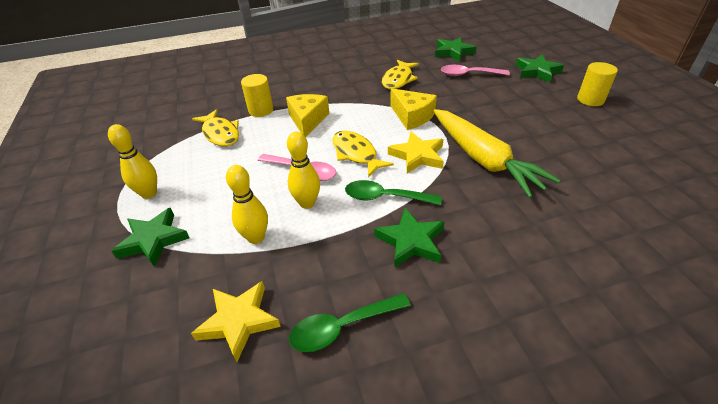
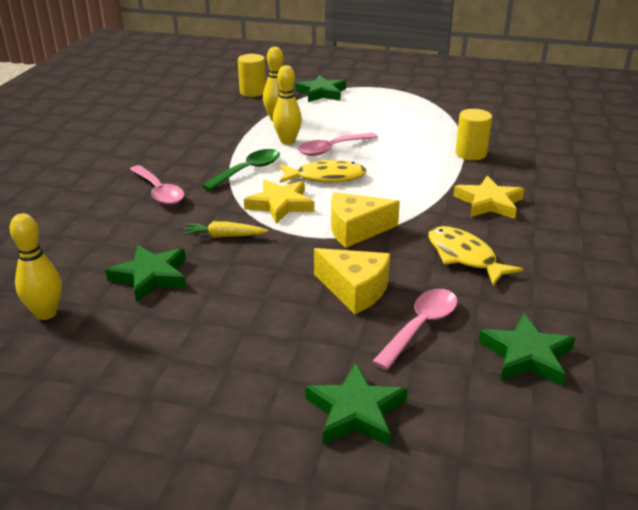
camera: 120 degrees right, 10 degrees down
yellow bowling pin [108,124,157,199] -> yellow bowling pin moved to [9,213,62,320]
yellow star [191,281,281,362] -> yellow star moved to [454,176,524,219]
yellow fish [192,109,239,146] -> none
yellow cheese [286,94,329,137] -> yellow cheese moved to [314,248,390,314]
green spoon [289,293,411,352] -> none
green star [374,208,444,268] -> green star moved to [105,245,187,302]
yellow carrot [434,109,560,198] -> yellow carrot [183,221,268,238], size x0.42
yellow cylinder [577,62,618,106] -> yellow cylinder moved to [238,54,266,97]
none -> pink spoon [130,165,185,205]

